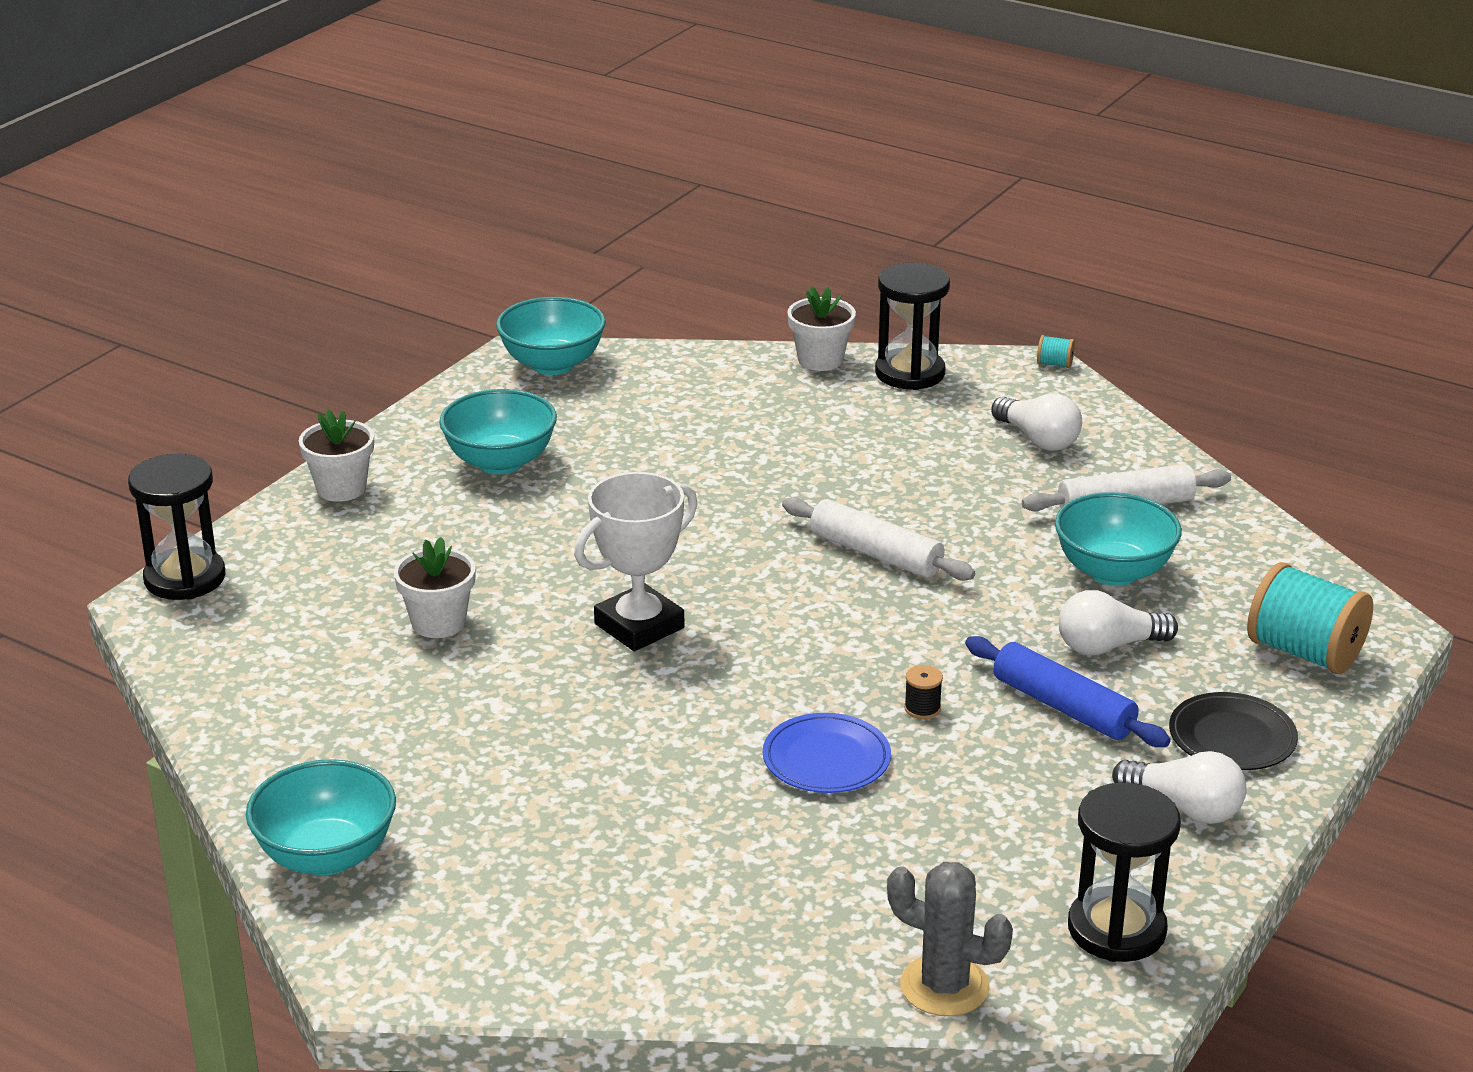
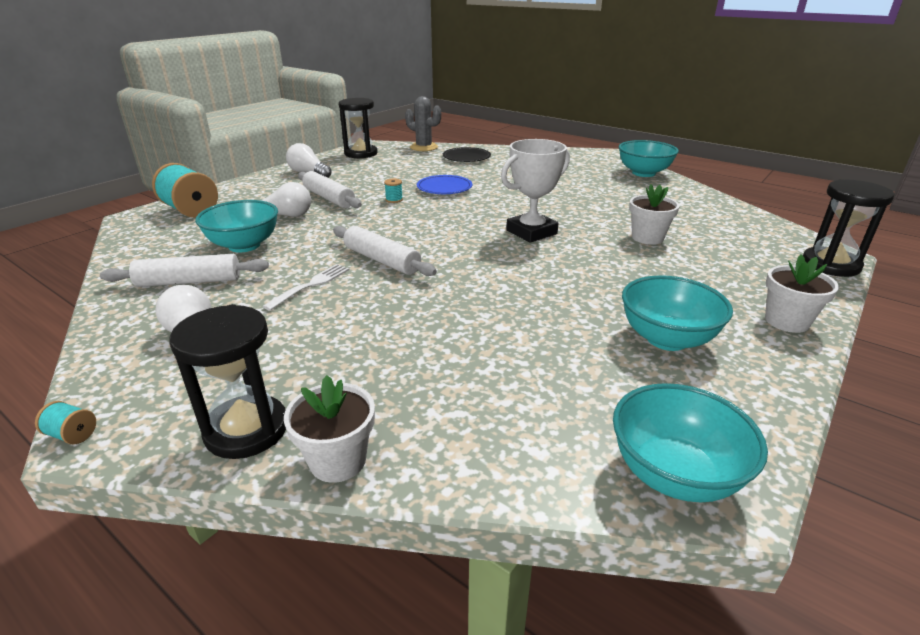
camera: 175 degrees left, 0 degrees up
black spool [904,665,943,719] -> turquoise spool [384,179,403,203]
blue rolling pin [965,636,1171,747] -> white rolling pin [298,171,362,208]
black plate [1169,692,1298,770] -> black plate moved to [443,147,491,162]
none -> white fork [262,264,350,311]

